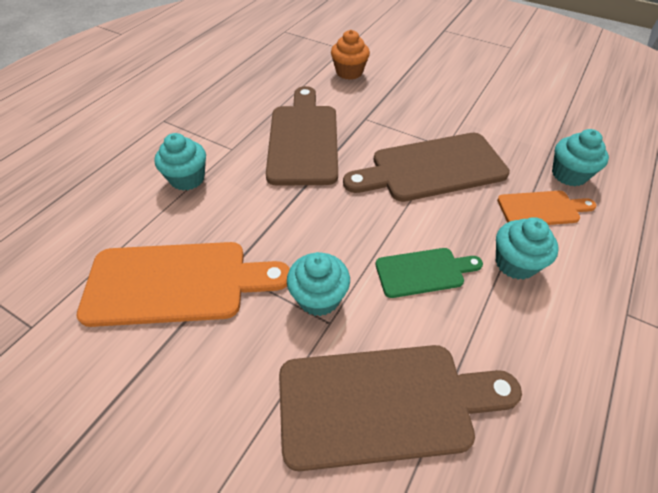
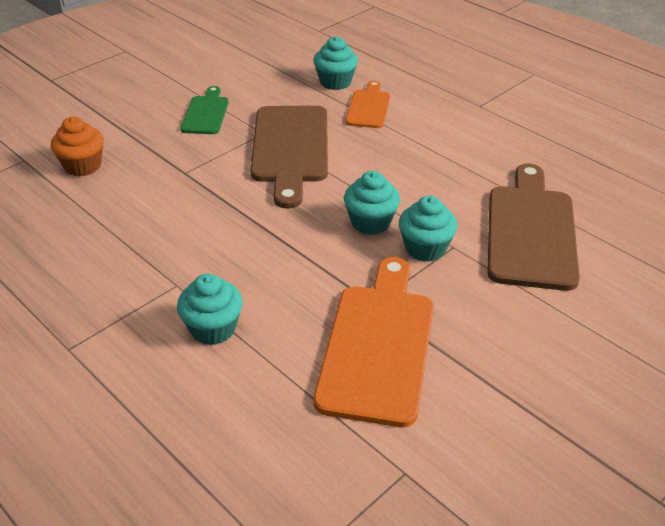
camera: 75 degrees left, 10 degrees down
brown cutting board [266,86,338,186] -> none
green cutting board [376,248,483,298] -> green cutting board moved to [180,86,229,134]
turquoise cupcake [496,217,559,280] -> turquoise cupcake moved to [344,171,400,235]

